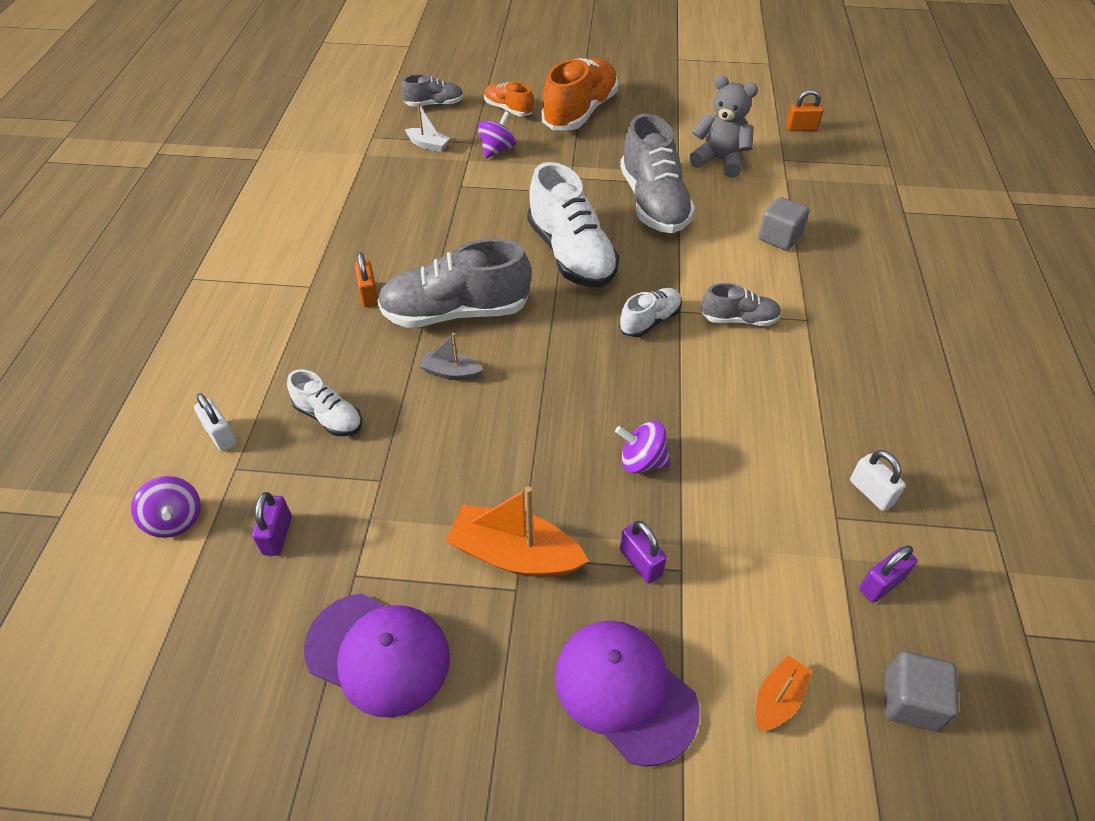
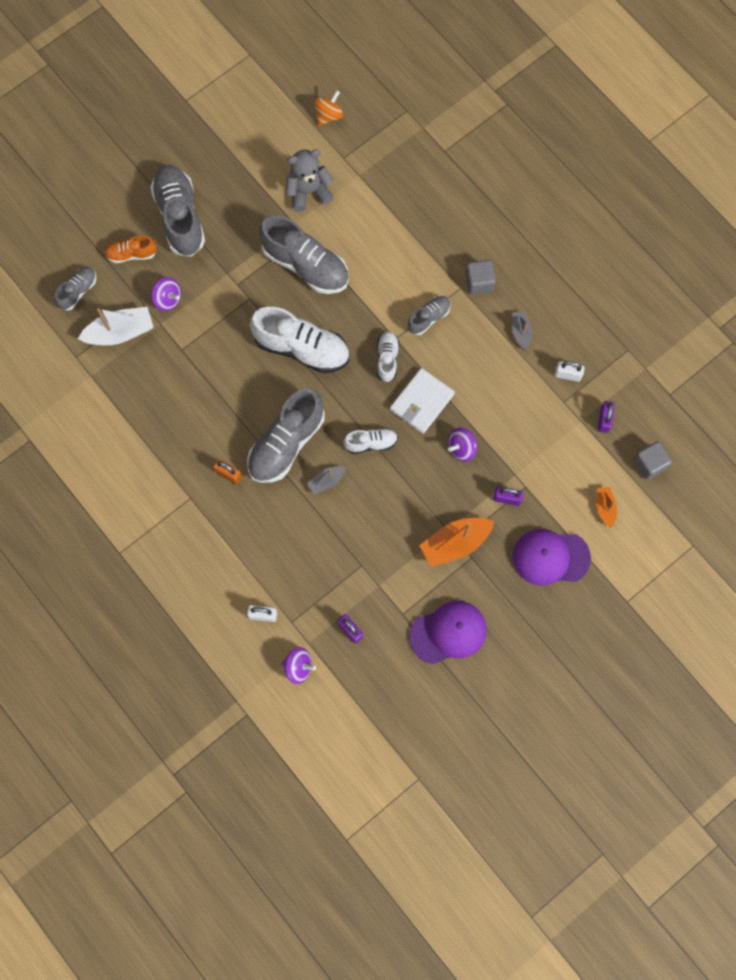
camera: 45 degrees left, 25 degrees up
white shoe [287,370,362,436] -> white shoe moved to [343,428,398,454]
white boat [405,103,450,152] -> white boat [78,307,154,345], size x1.84
purple spinning top [478,111,516,158] -> purple spinning top turned 135 degrees clockwise [151,277,181,311]
orange shoe [541,58,618,130] -> grey shoe [150,165,205,257]
grey cube [758,197,809,251] -> grey cube moved to [465,260,496,295]
orange padlock [786,90,824,131] -> orange spinning top [314,90,343,126]
none -> white wallet [390,368,455,434]
none -> grey boat [512,312,532,350]

